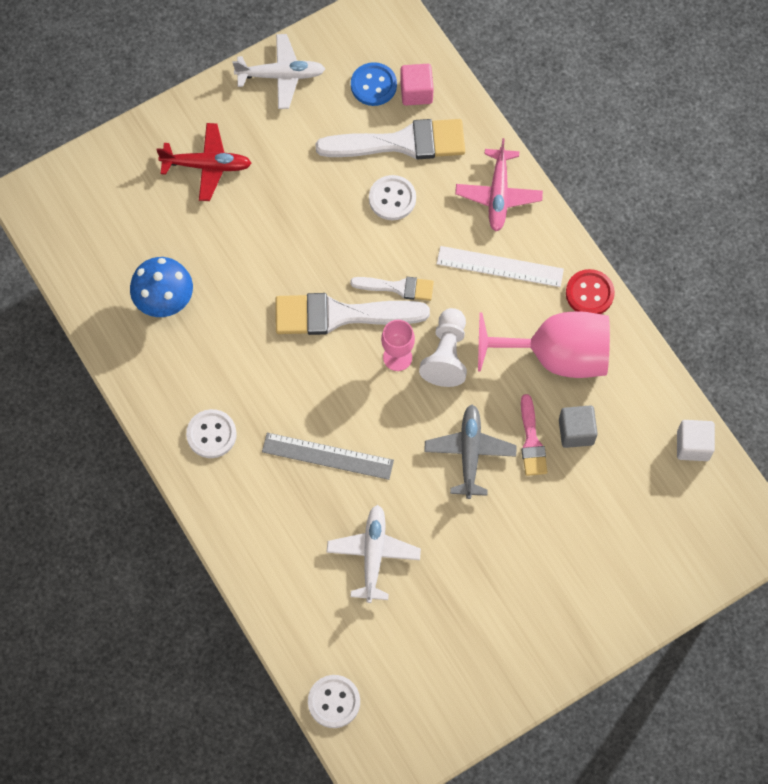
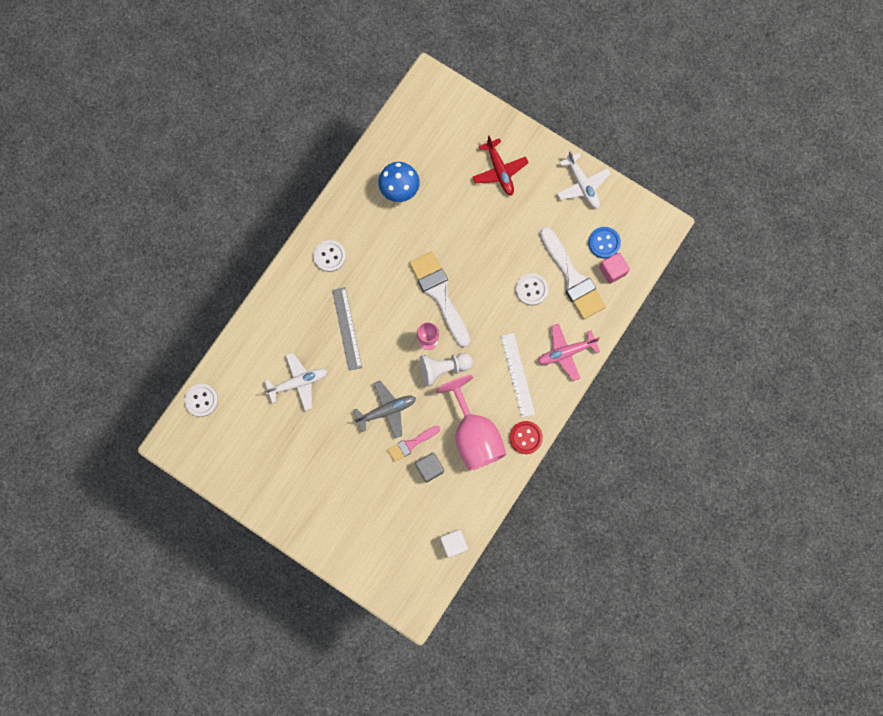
camera: 65 degrees right, 10 degrees up
white brush [350,277,434,301] -> none

